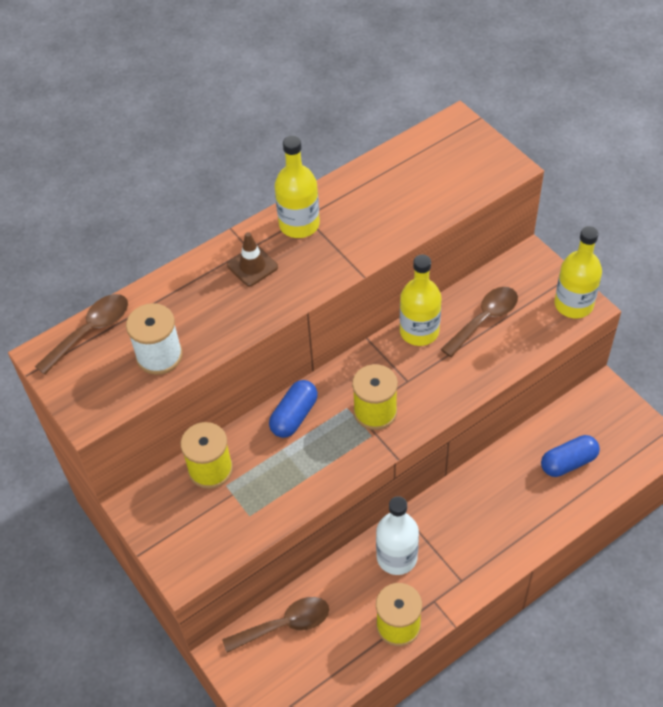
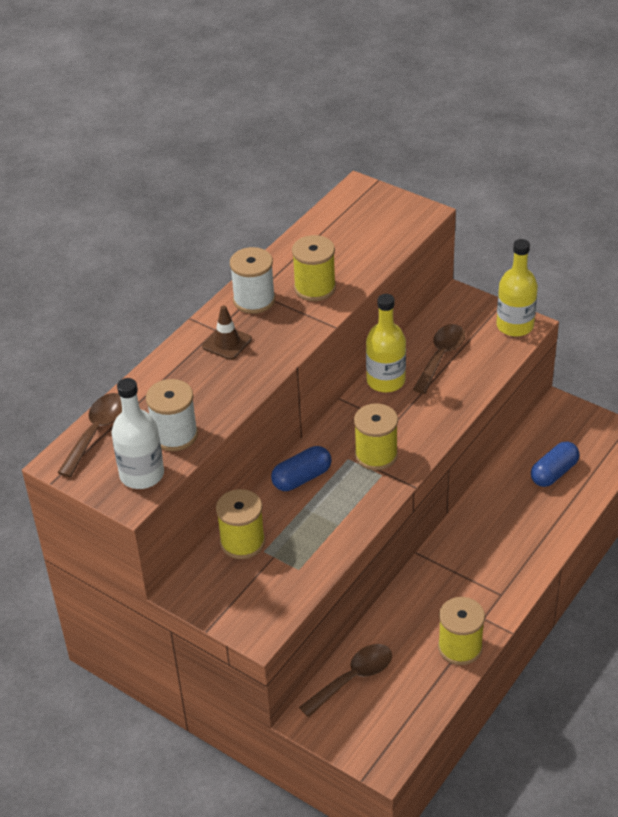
camera: 20 degrees left, 10 degrees down
blue capsule [269,380,318,438] -> blue capsule turned 45 degrees clockwise [271,446,332,491]
yellow bottle [274,136,320,238] -> white spool [230,247,275,314]
white bottle [376,496,419,575] -> white bottle moved to [111,378,164,489]
none -> yellow spool [292,235,336,301]

